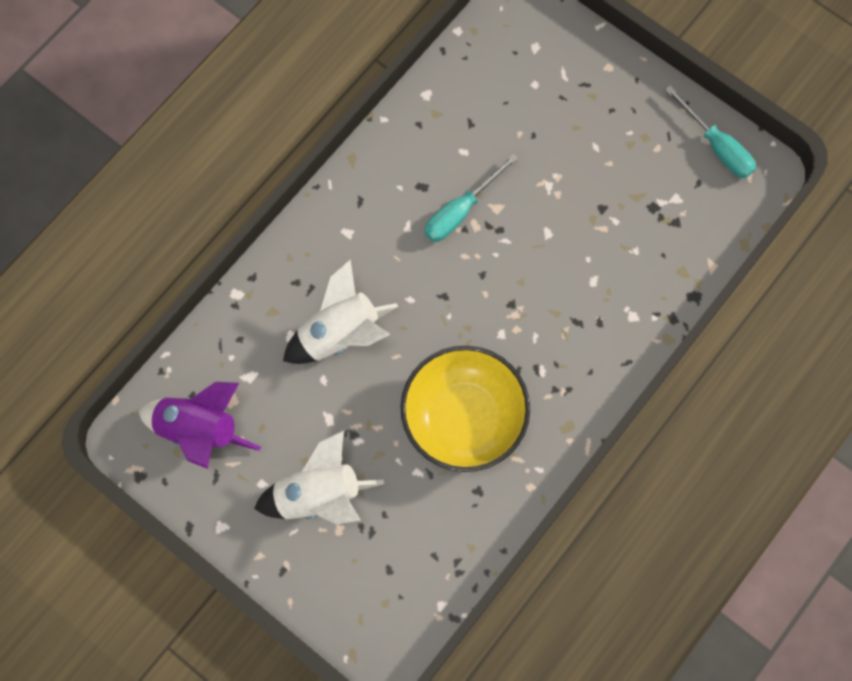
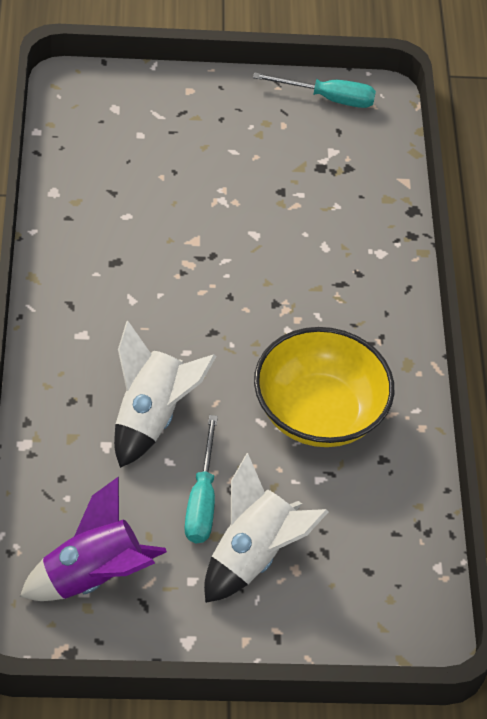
camera: 45 degrees left, 20 degrees down
turquoise screwdriver [424,154,518,242] -> turquoise screwdriver moved to [184,415,218,543]

